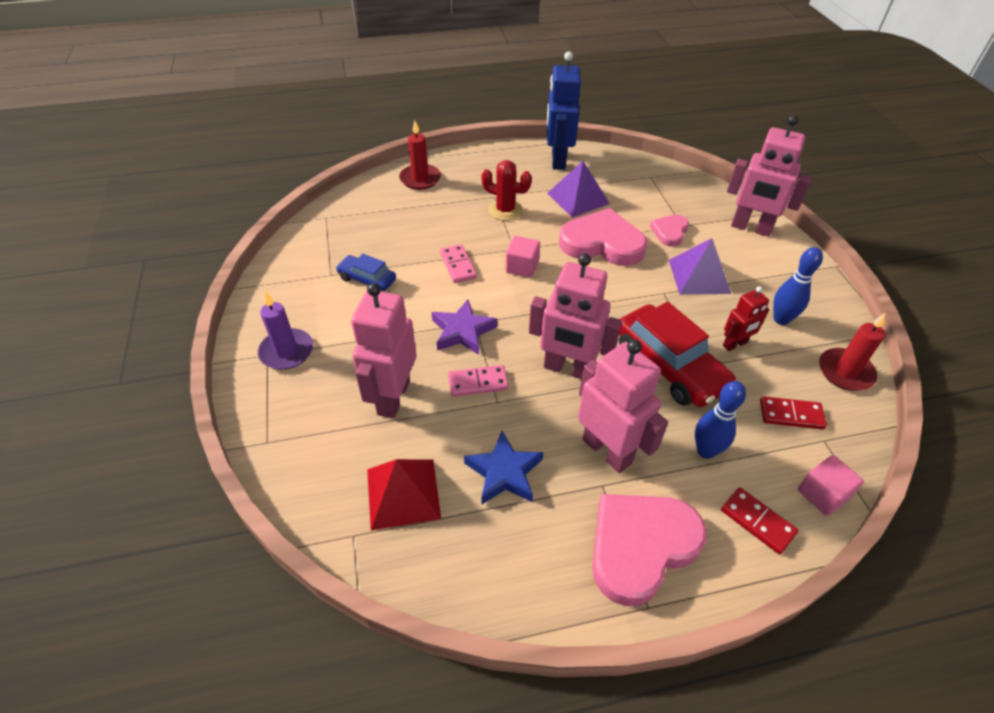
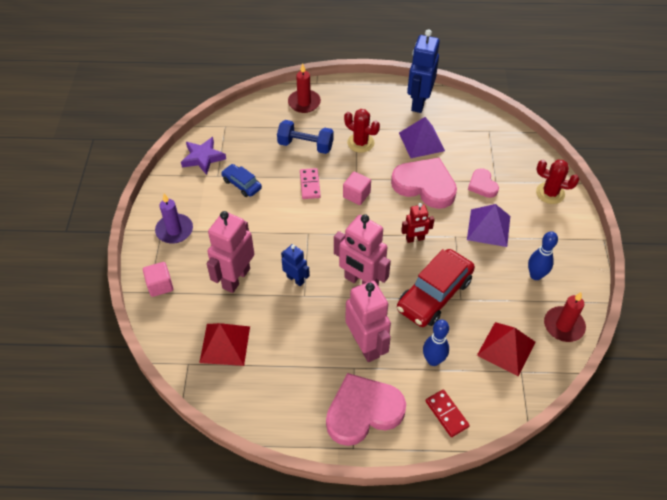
camera: 15 degrees right, 5 degrees up
purple star [431,299,497,355] -> purple star moved to [181,137,226,175]
pink domino [448,365,509,397] -> blue robot [281,244,310,286]
blue star [464,431,544,504] -> none
red car [619,302,736,407] -> red car turned 60 degrees clockwise [397,249,475,327]
pink heart [650,214,689,247] -> pink heart turned 60 degrees counterclockwise [468,168,499,198]
red robot [723,286,769,351] -> red robot moved to [401,203,435,243]
pink robot [727,115,812,237] -> red cactus [536,159,579,204]
red domino [760,396,827,430] -> red pyramid [477,322,536,376]
pink cube [798,455,864,516] -> pink cube moved to [143,262,173,297]
none -> blue dumbbell [277,120,334,154]

